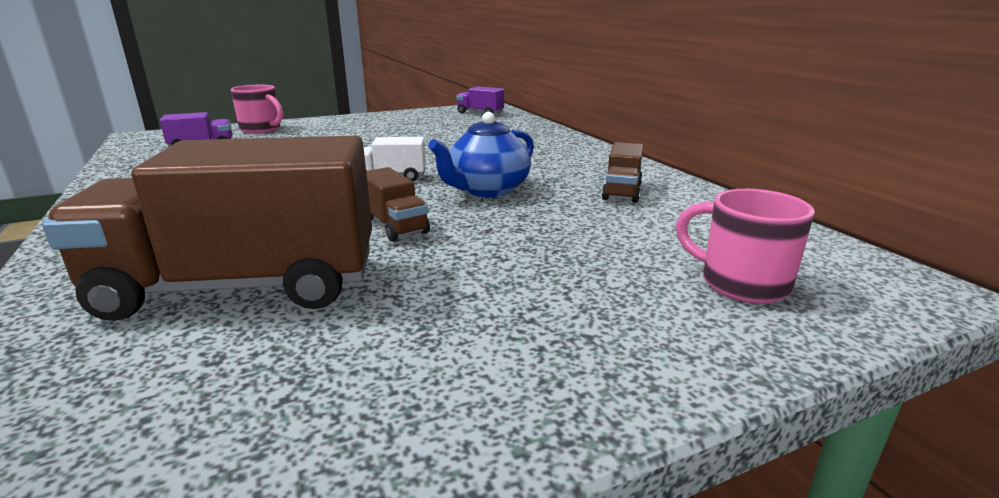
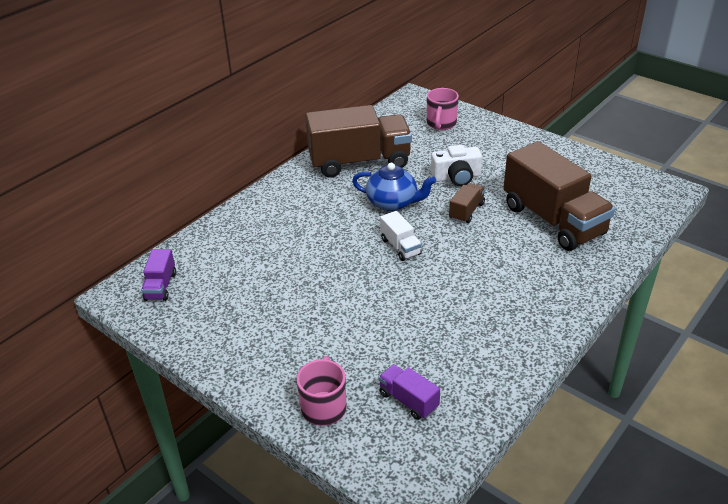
camera: 115 degrees left, 15 degrees up
brown truck [602,142,643,203] -> brown truck [305,105,412,178], size x2.29
none -> white camera [431,145,482,186]

